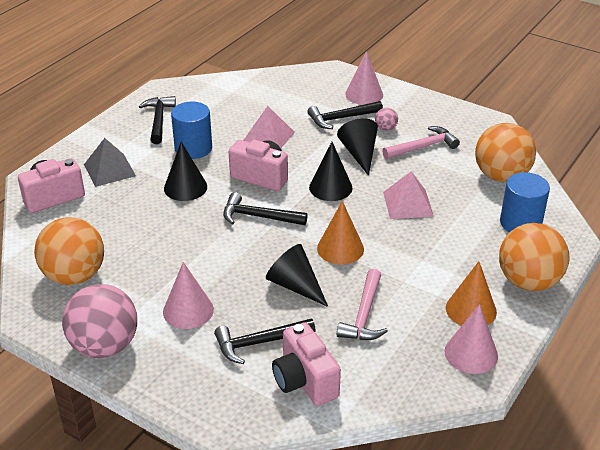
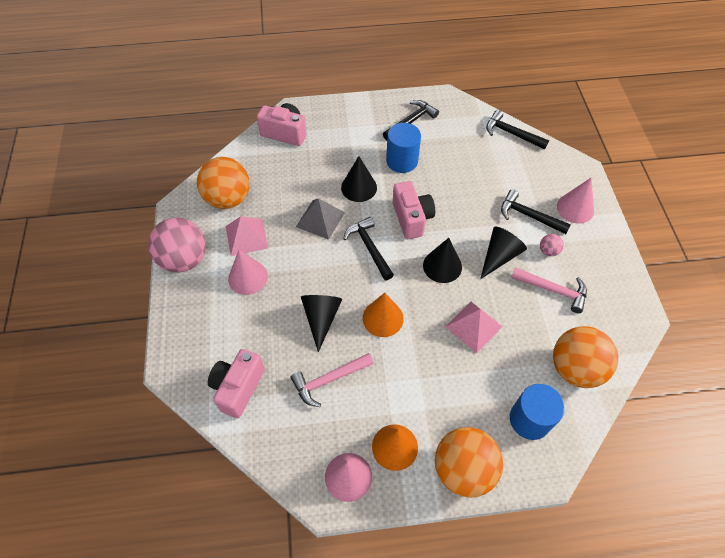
camera: 50 degrees right, 20 degrees up
grey pyramid [84,138,136,187] -> grey pyramid moved to [296,198,345,240]
black hammer [214,318,316,364] -> black hammer moved to [486,110,549,149]
pink pyramid [243,106,295,148] -> pink pyramid moved to [226,216,268,256]

